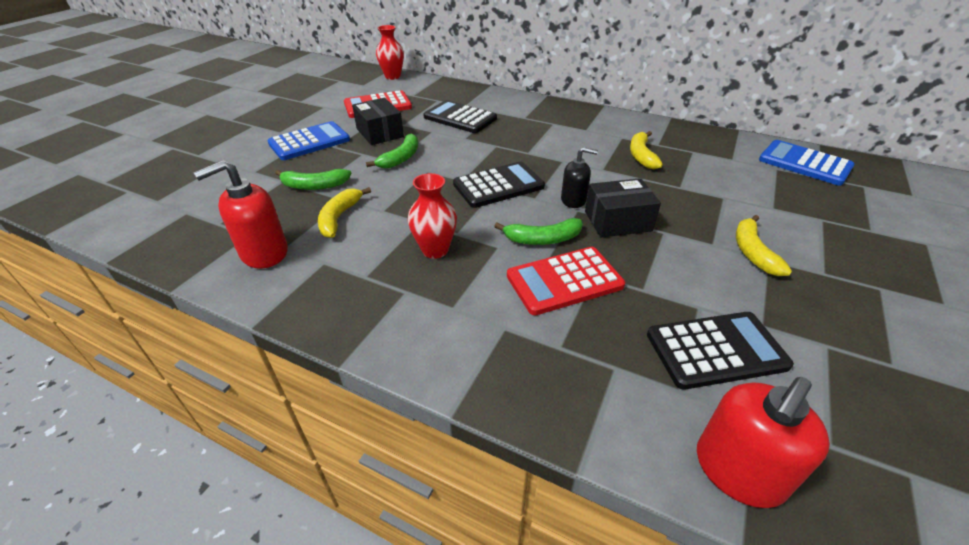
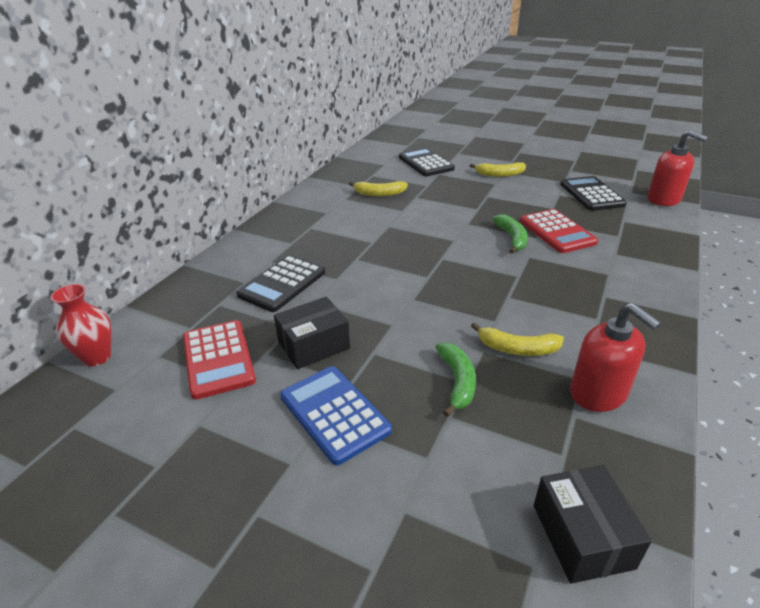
camera: 90 degrees left, 5 degrees down
green banana [366,133,418,169] -> none
red vase [408,173,457,259] -> none
black calculator [453,162,545,208] -> black calculator moved to [399,148,455,176]
black soap dispenser [561,147,598,208] -> none
black box [585,178,661,237] -> black box moved to [534,465,652,584]
blue calculator [759,140,854,186] -> none

